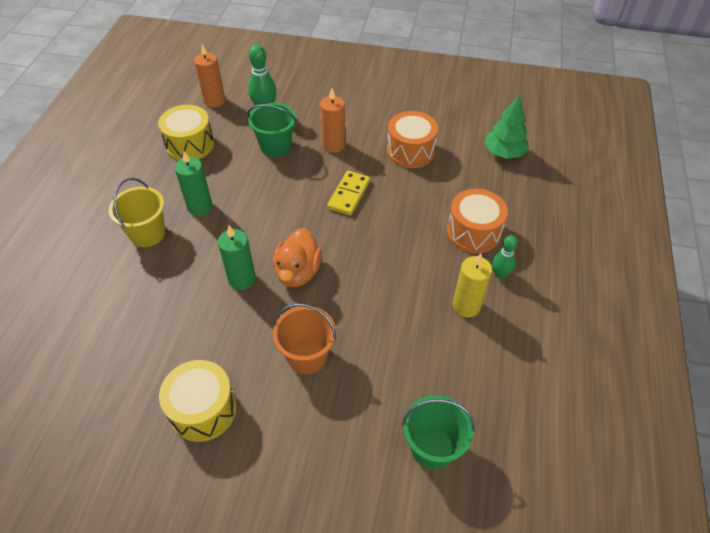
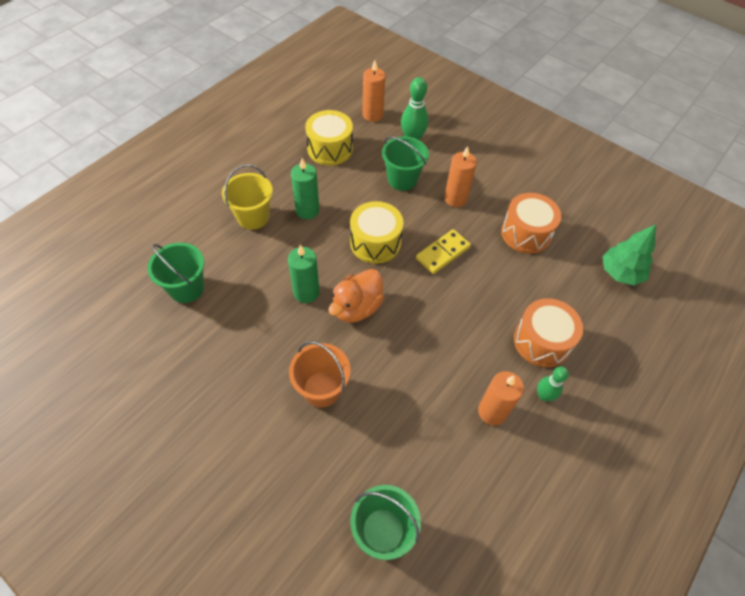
camera: 25 degrees right, 5 degrees up
yellow drum [159,360,237,442] -> yellow drum moved to [350,201,404,264]
yellow candle [452,254,492,317] -> orange candle [478,371,524,425]
none -> green bucket [148,243,204,303]

